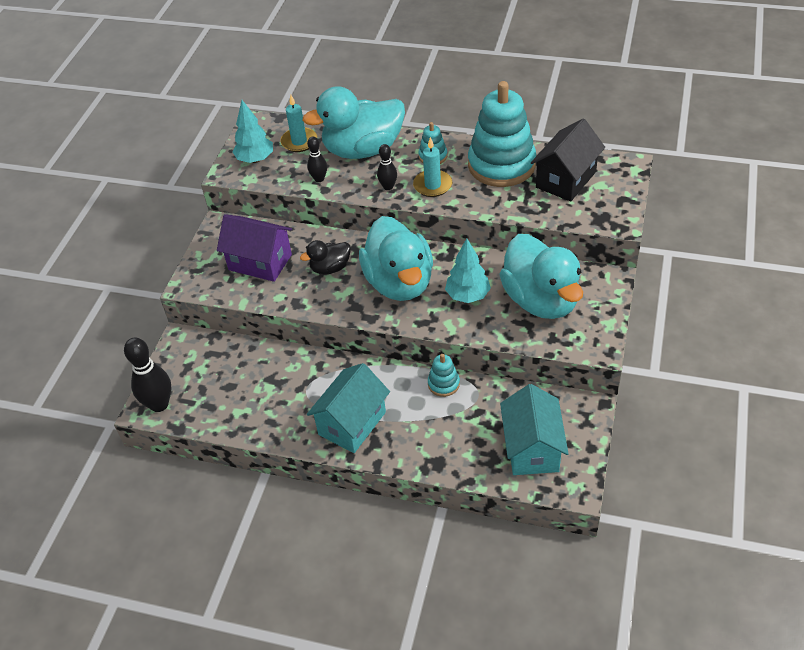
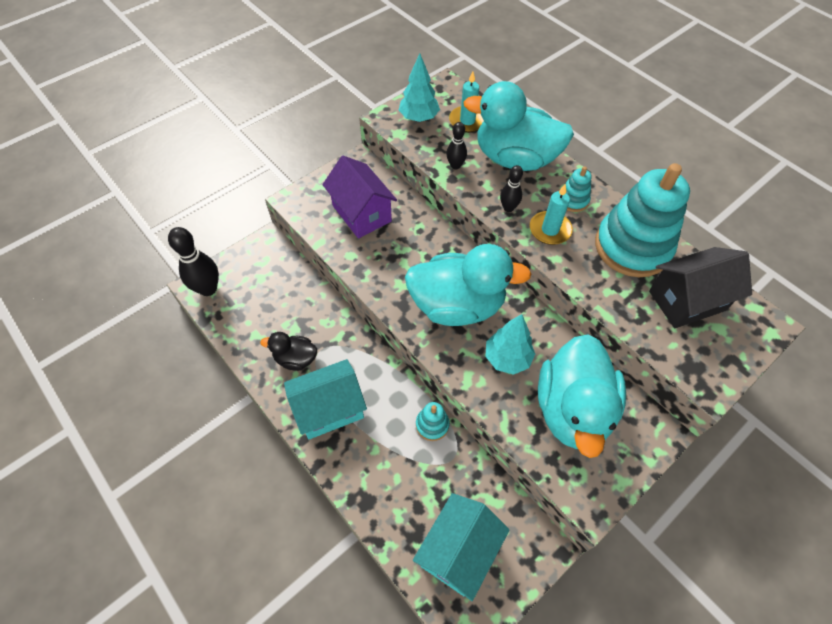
camera: 30 degrees right, 10 degrees up
black duck [300,240,351,275] -> black duck moved to [260,332,317,371]
turquoise duck [359,216,433,301] -> turquoise duck turned 105 degrees counterclockwise [405,244,531,326]

